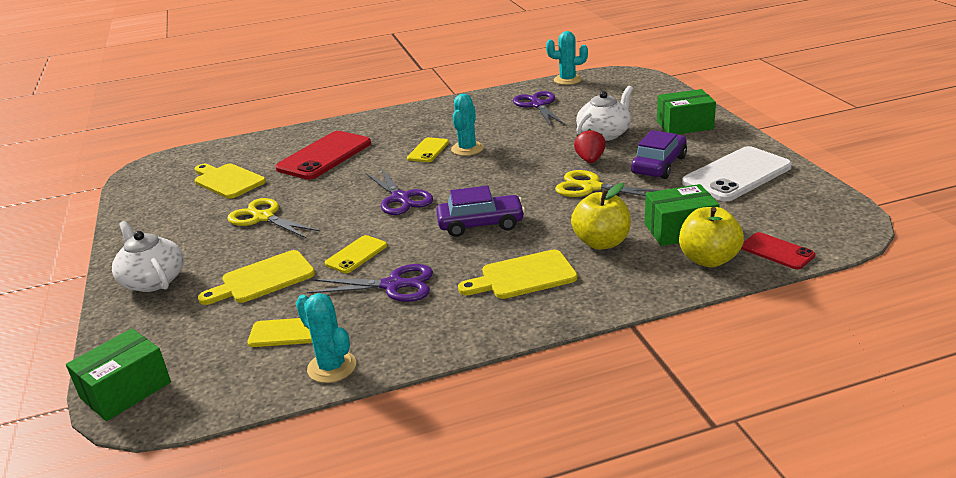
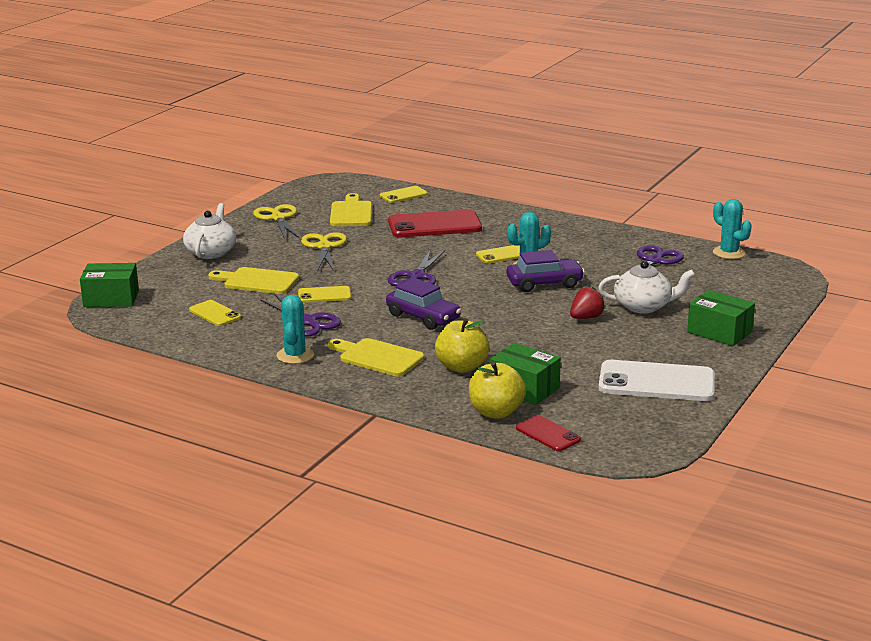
camera: 45 degrees right, 5 degrees down
turquoise cactus [296,293,356,383] -> turquoise cactus moved to [277,295,314,364]
yellow scissors [555,170,660,197] -> yellow scissors moved to [253,204,300,239]
purple car [631,130,687,179] -> purple car moved to [507,250,585,292]
red phone [741,232,815,270] -> red phone turned 45 degrees counterclockwise [516,415,581,451]
none -> yellow phone [380,186,428,203]

